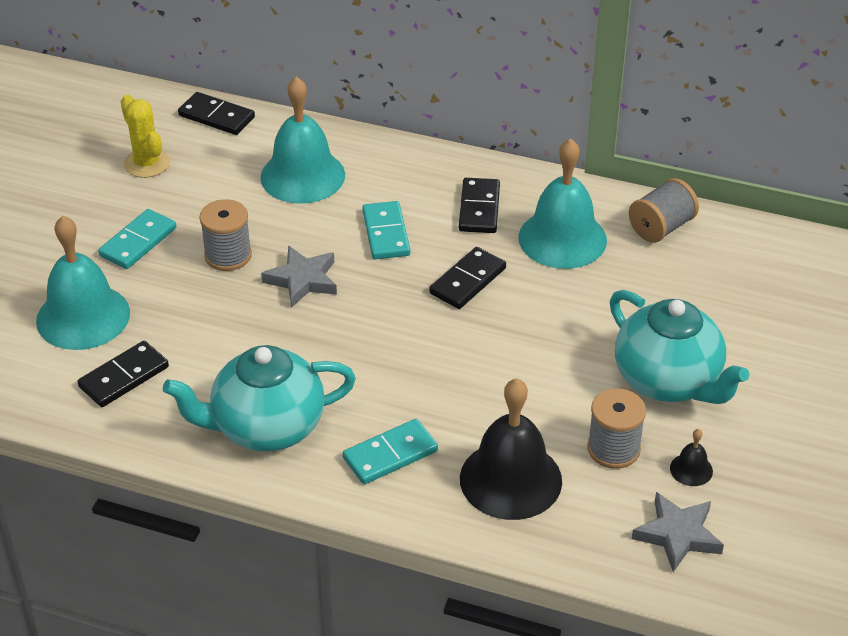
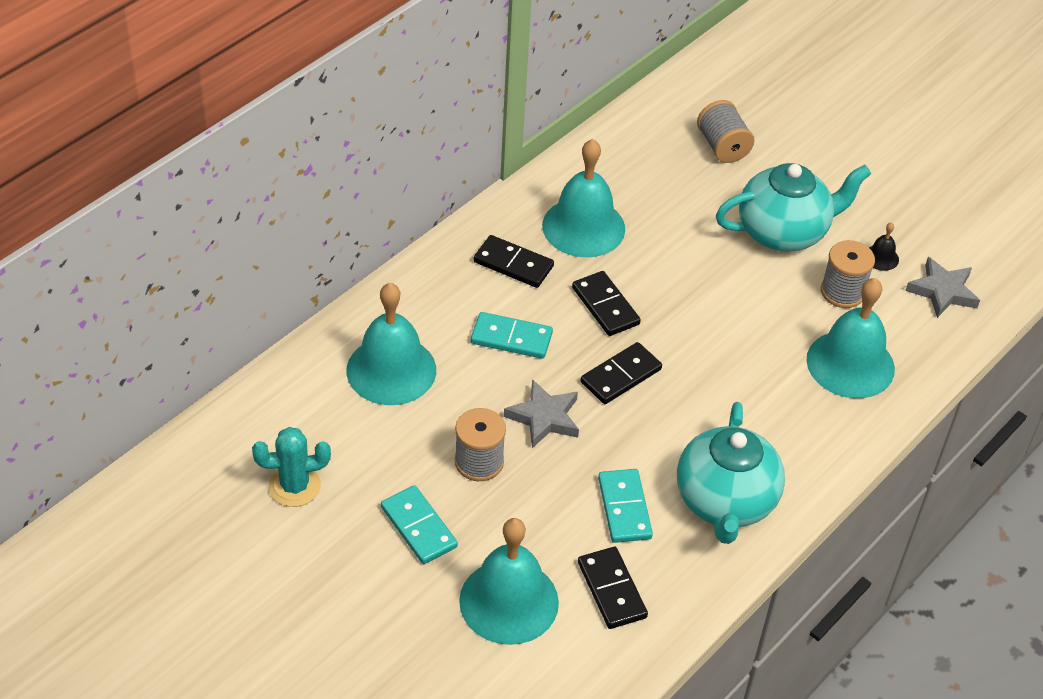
camera: 70 degrees left, 5 degrees up
yellow cactus [121,95,170,178] -> turquoise cactus [252,427,331,507]
black domino [178,92,255,135] -> black domino moved to [581,342,662,404]
turquoise domino [343,419,438,484] -> turquoise domino moved to [598,469,653,543]
black bell [460,378,562,520] -> turquoise bell [807,278,895,398]
grey spool [629,178,699,243] -> grey spool moved to [697,100,755,163]

